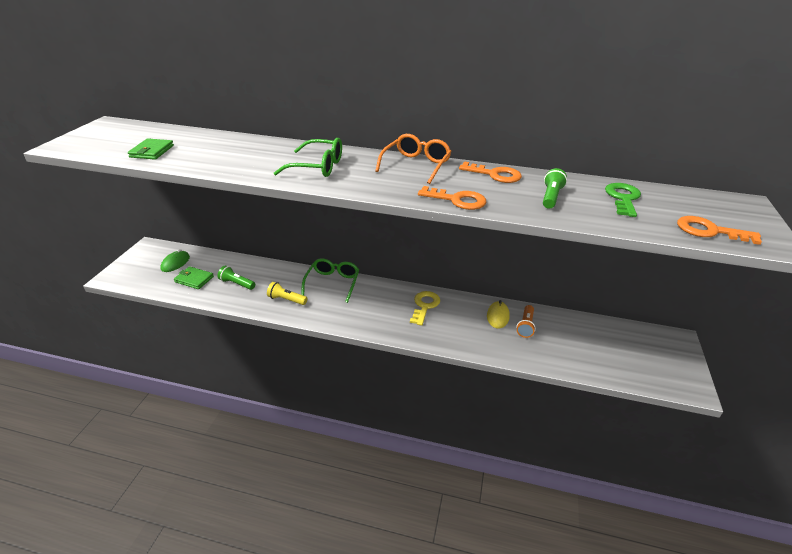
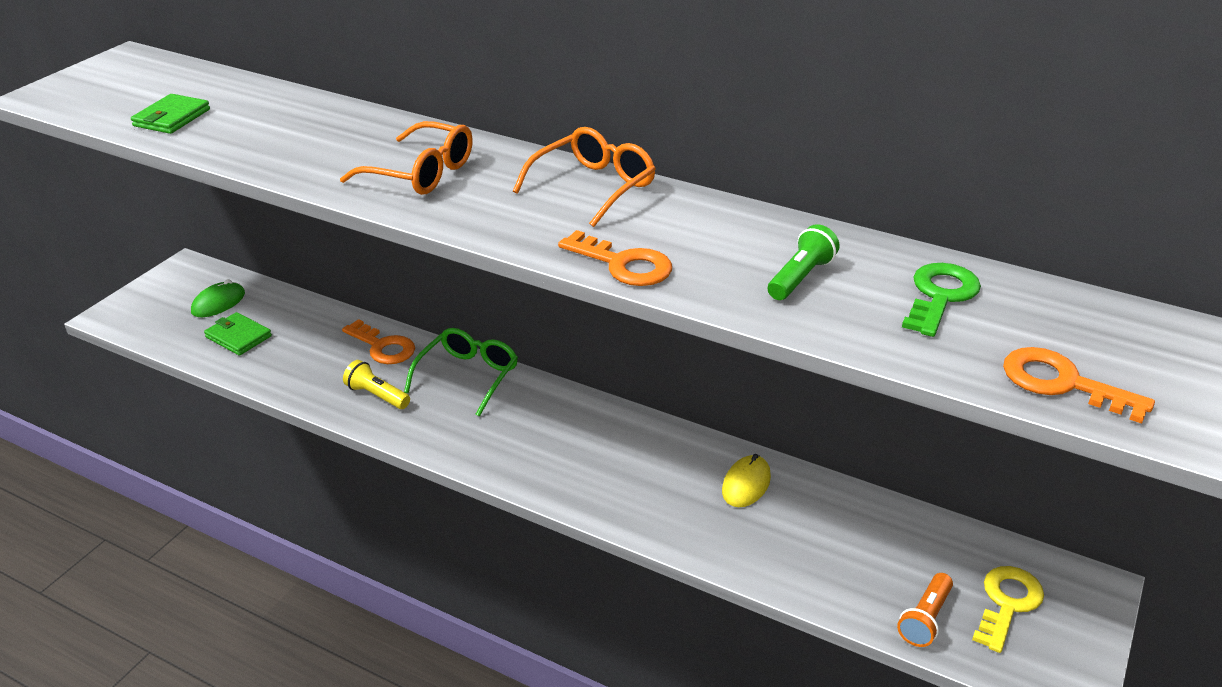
camera: 15 degrees right, 0 degrees up
green flashlight [217,265,255,290] -> none
green glasses [274,138,342,177] -> orange glasses [340,121,473,195]
yellow key [410,291,440,326] -> yellow key moved to [972,566,1044,653]
orange key [459,161,522,183] -> orange key moved to [342,319,415,364]
orange flashlight [516,305,536,338] -> orange flashlight moved to [897,573,953,647]

